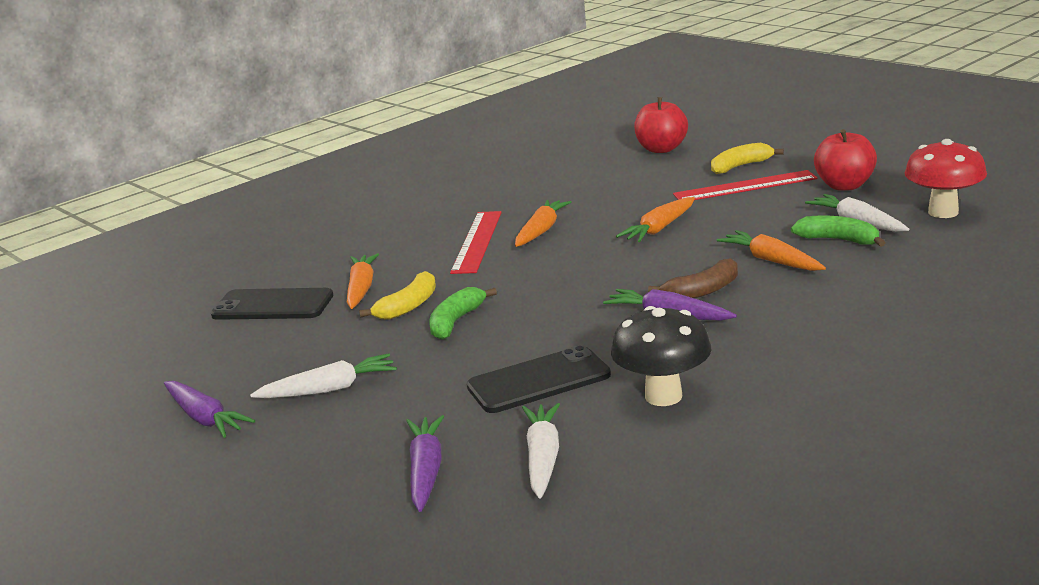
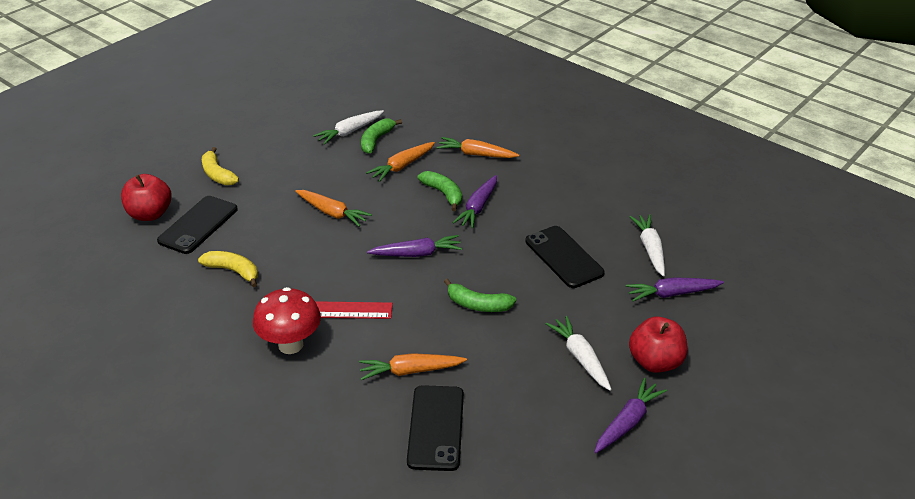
camera: 100 degrees left, 15 degrees up
yellow banana [359,271,436,320] -> yellow banana moved to [198,251,258,287]
orange carrot [515,200,572,247] -> orange carrot moved to [437,137,520,158]
white carrot [522,403,560,499] -> white carrot turned 90 degrees clockwise [629,214,665,277]
black mushroom [611,306,711,406] -> none
brown banana [648,258,738,299] -> green banana [418,171,462,211]
red ruler [673,170,818,200] -> none
red apple [814,129,877,191] -> red apple moved to [629,316,687,373]
red mushroom [904,139,987,218] -> red mushroom moved to [253,287,321,354]
none -> black phone [157,196,237,254]
none -> purple carrot [367,235,462,257]

